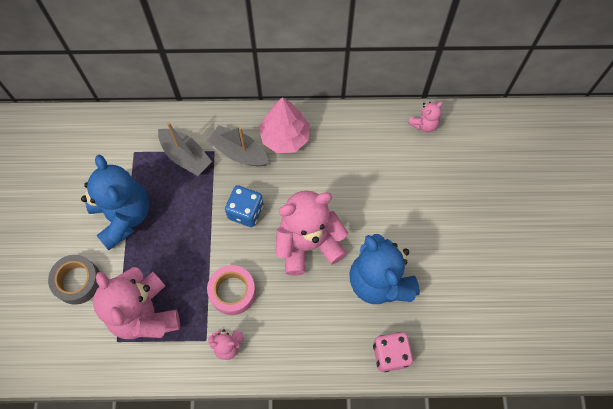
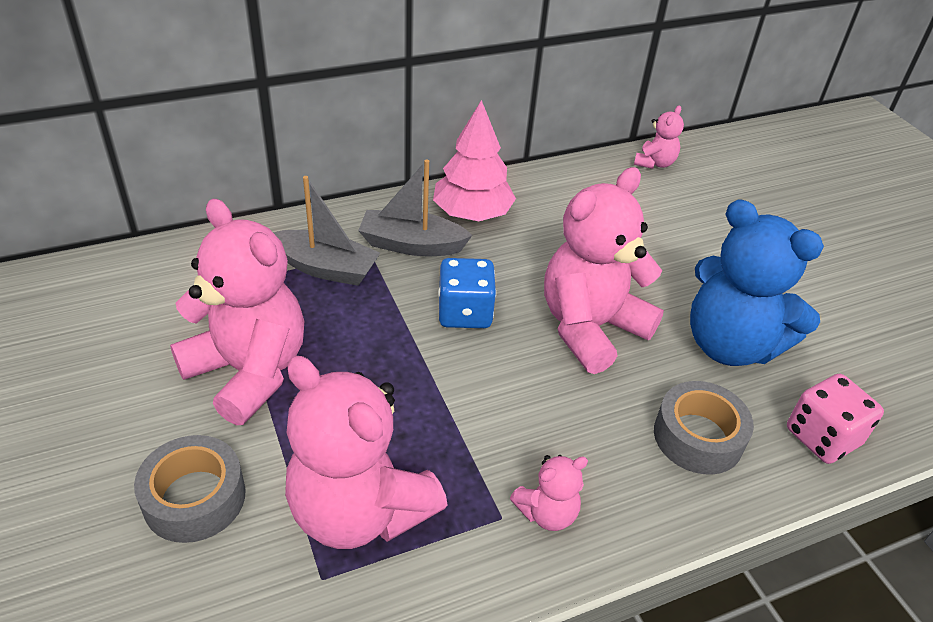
camera: 25 degrees left, 25 degrees down
blue teddy bear [81,155,149,250] -> pink teddy bear [170,199,304,425]
pink tape [207,265,256,315] -> none
none -> grey tape [654,381,754,475]

